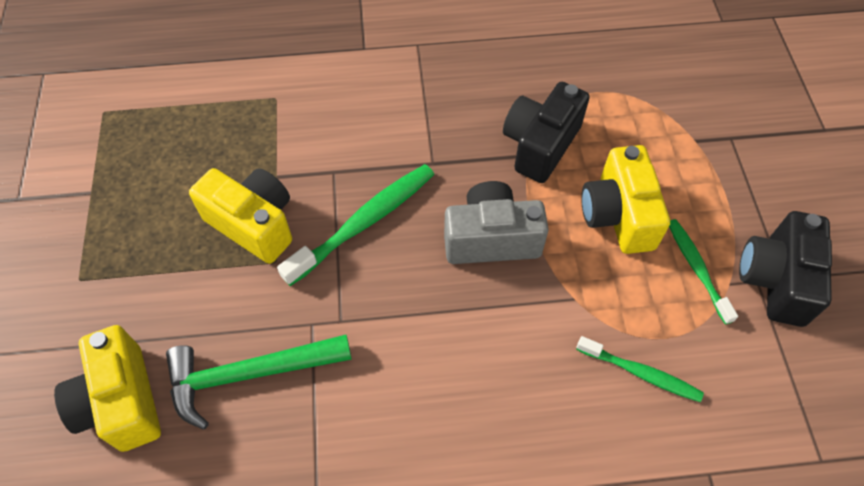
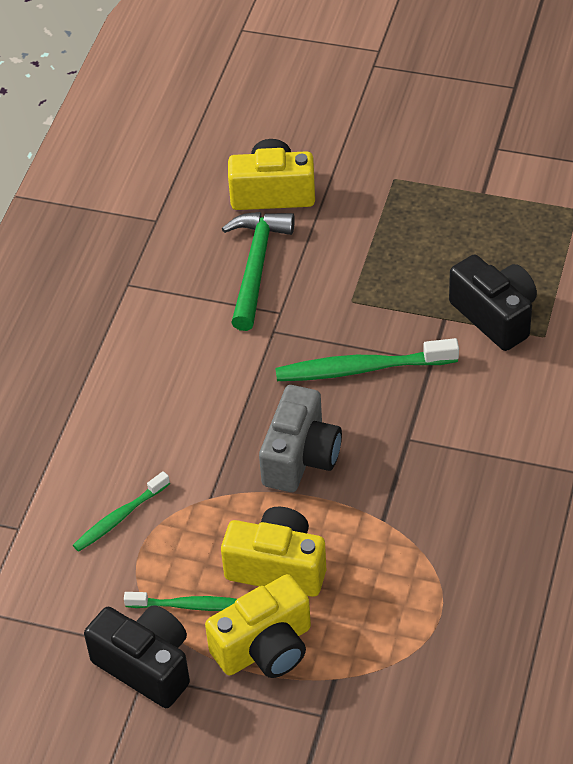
camera: 115 degrees right, 10 degrees down
yellow camera [189,168,292,264] -> yellow camera moved to [205,574,311,678]
green toothbrush [277,164,434,286] -> green toothbrush turned 105 degrees clockwise [275,338,459,381]
black camera [503,82,590,183] -> black camera moved to [449,255,537,351]

